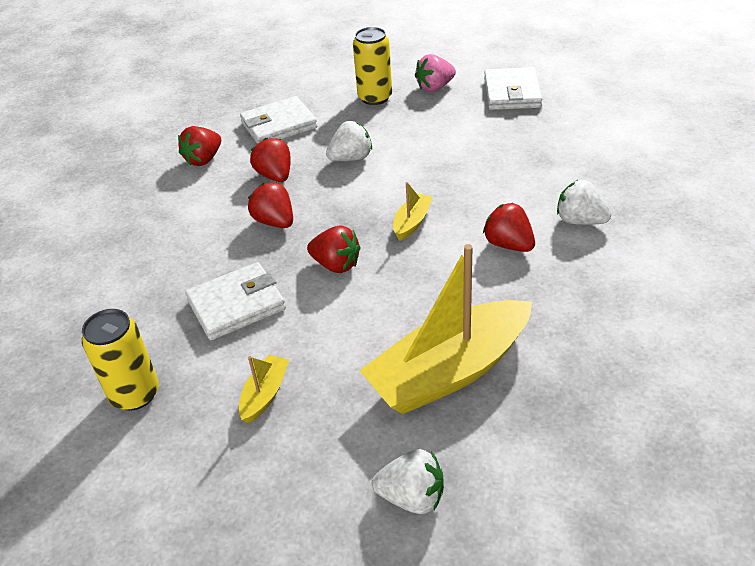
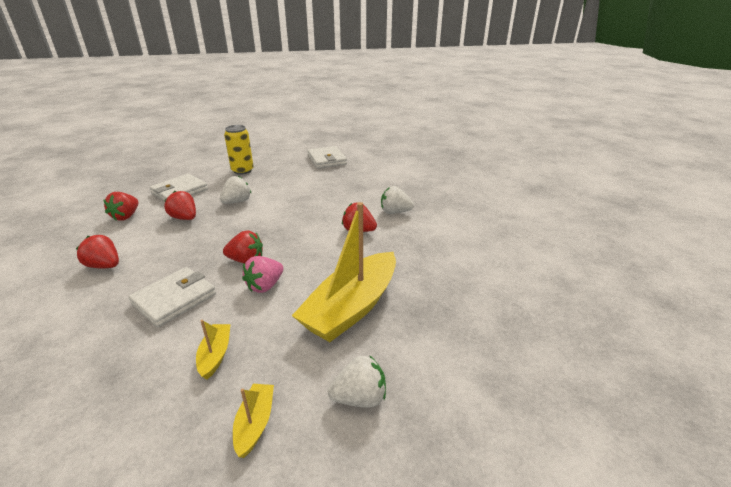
camera: 25 degrees left, 10 degrees down
yellow can [82,309,159,411] -> none
red strawberry [248,182,293,228] -> red strawberry moved to [76,235,119,268]
yellow boat [393,182,433,241] -> yellow boat moved to [233,384,274,458]
pink strawberry [415,54,456,92] -> pink strawberry moved to [242,256,283,293]

